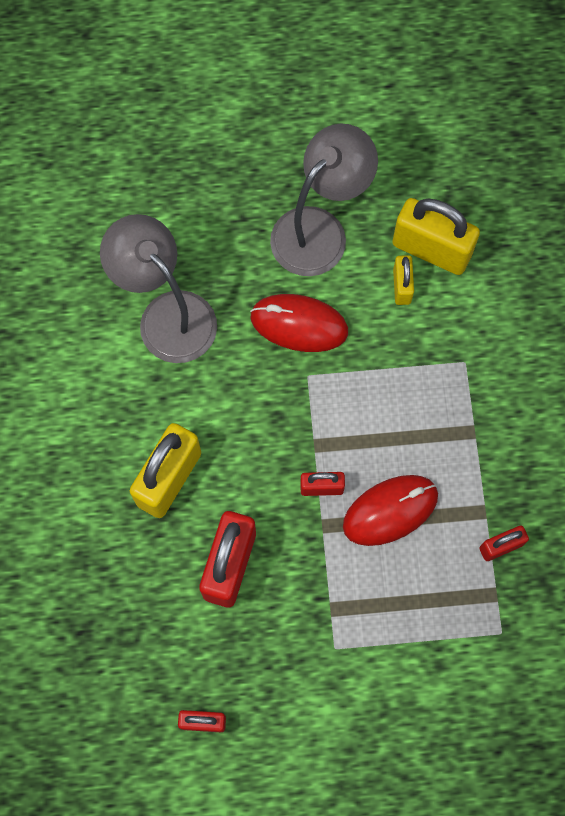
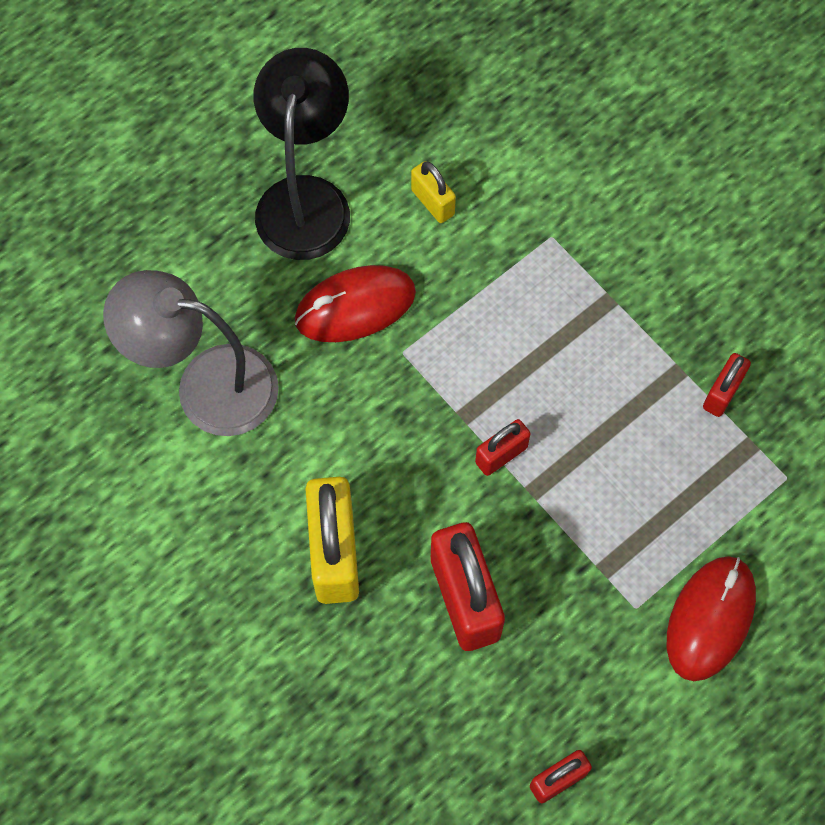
camera: 35 degrees left, 5 degrees down
grey lamp [270,124,378,276] -> black lamp [254,48,350,260]
red mouse [343,475,438,546] -> red mouse moved to [667,556,756,681]
yellow padlock [392,198,480,275] -> none

